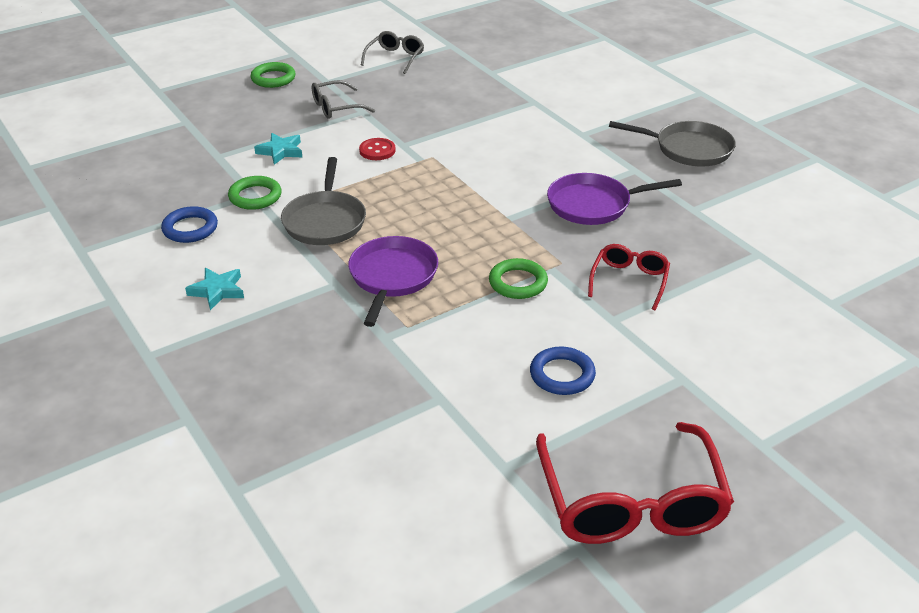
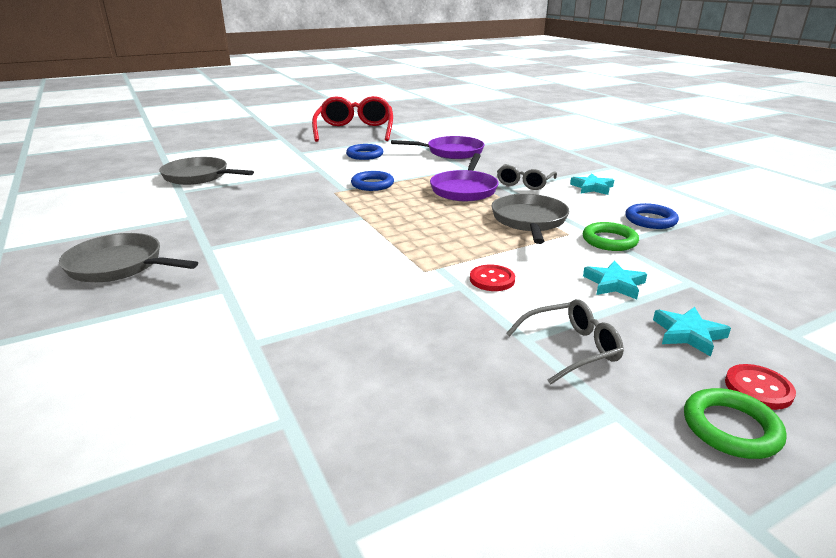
camera: 175 degrees left, 10 degrees down
grey glasses [361,31,424,74] -> grey glasses moved to [497,164,557,190]
green ring [489,258,548,299] -> blue ring [351,171,394,191]
purple pan [547,173,682,225] -> purple pan moved to [391,136,485,159]
red glasses [588,244,670,311] -> none
none -> grey pan [159,157,254,185]
none -> turquoise star [653,307,731,357]
none -> red button [725,364,796,410]

